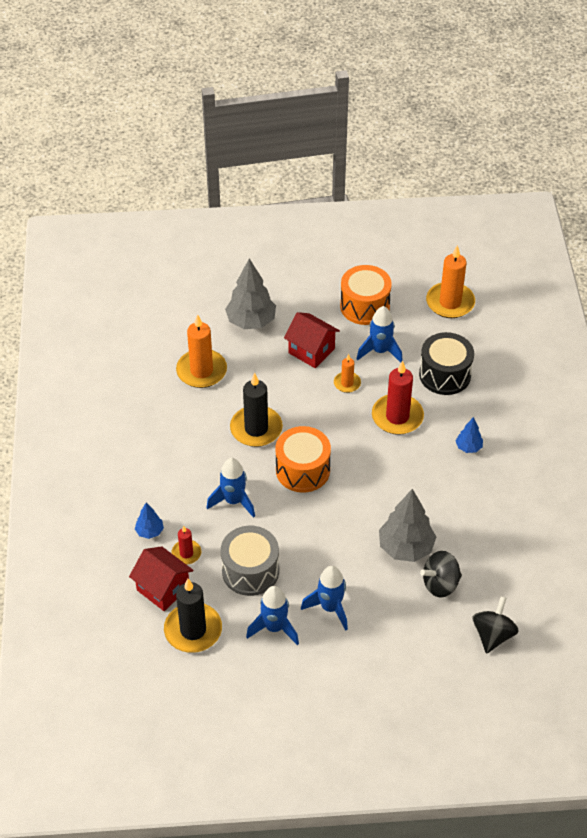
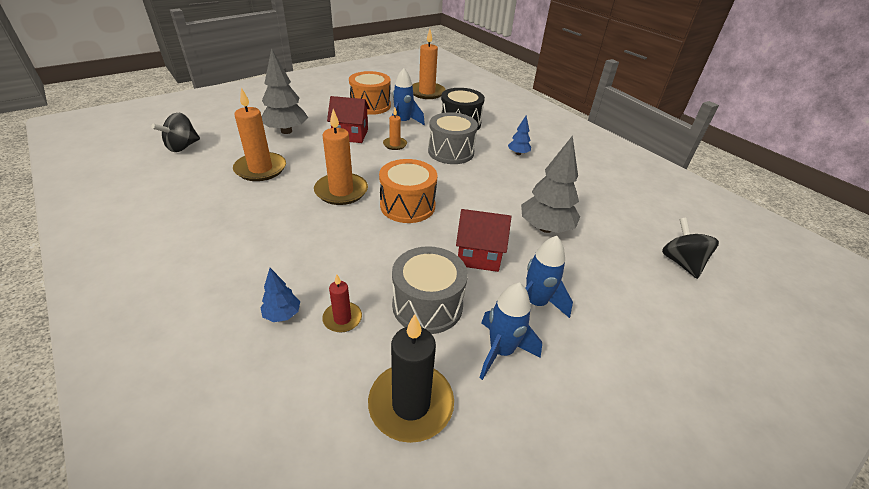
camera: 35 degrees left, 10 degrees down
red house [129,546,193,611] -> red house moved to [456,209,511,272]
blue rocket [206,458,255,518] -> none
black candle [230,373,283,447] -> orange candle [314,109,368,205]
red candle [372,360,424,435] -> grey drum [428,112,478,164]
black spinning top [420,551,462,598] -> black spinning top moved to [151,113,200,152]

